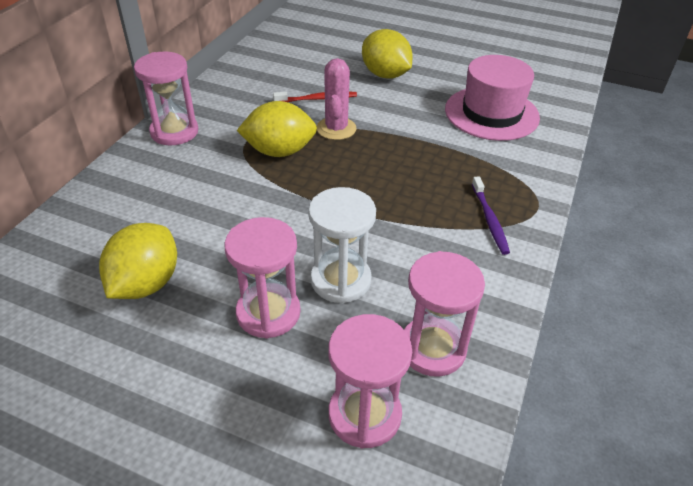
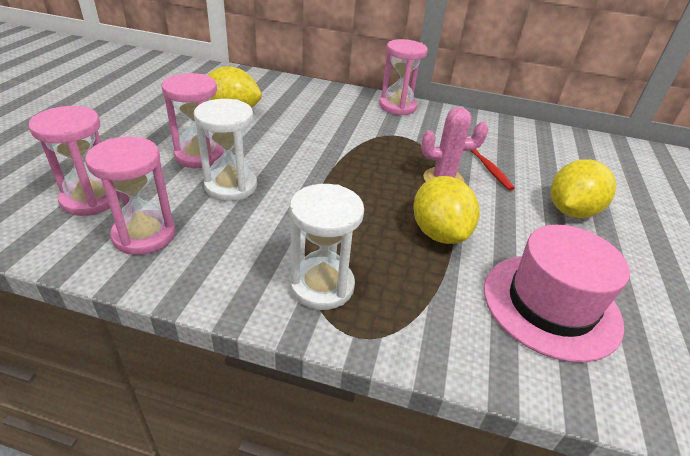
camera: 80 degrees right, 5 degrees down
yellow lemon [236,101,317,157] -> yellow lemon moved to [413,176,479,244]
purple toothbrush [472,176,510,255] -> white hourglass [290,184,364,310]

